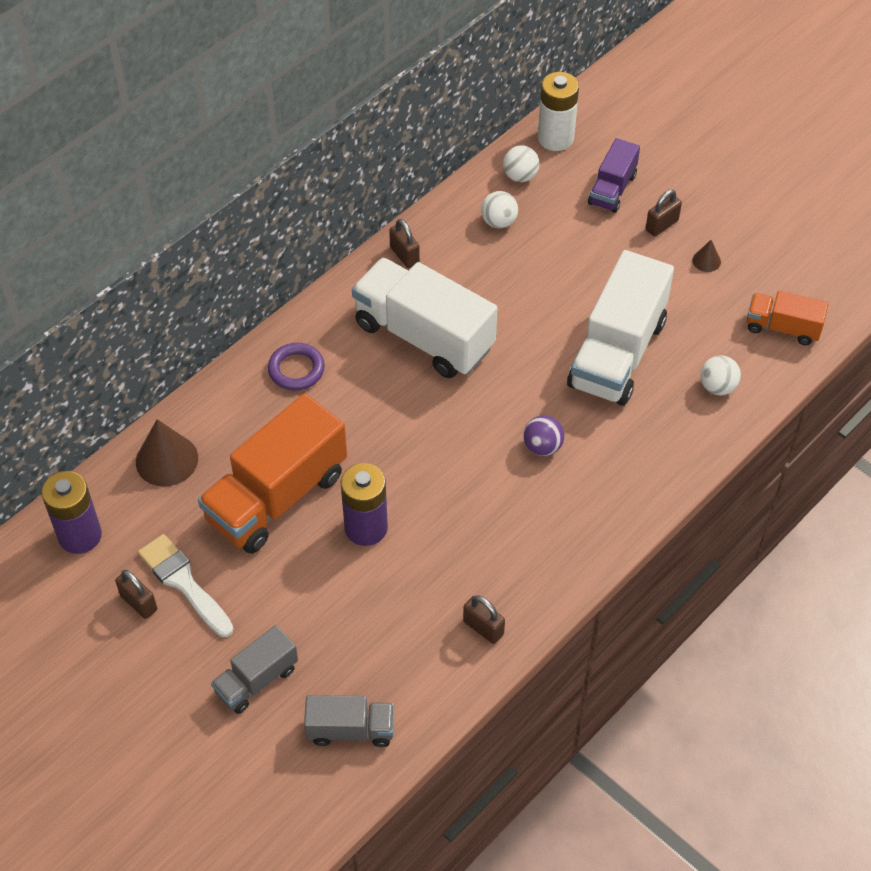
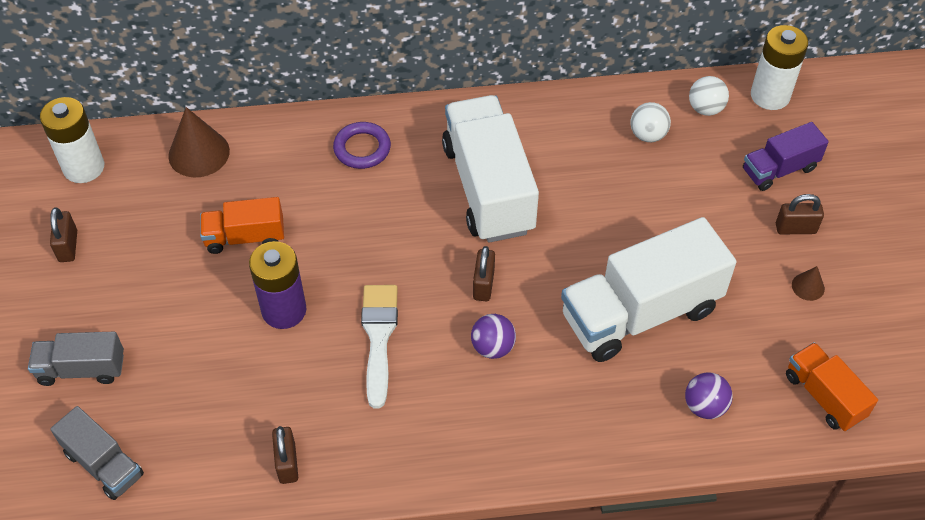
camera: 40 degrees right, 0 degrees up
purple battery [42,471,102,554] -> white battery [40,97,104,183]
white brush [138,534,234,637] -> white brush moved to [361,285,398,409]
orange truck [198,393,347,554] -> orange truck [200,197,284,254], size x0.53
brown padlock [389,219,420,268] -> brown padlock moved to [473,246,495,301]
white ball [700,355,741,395] -> purple ball [685,372,733,419]

